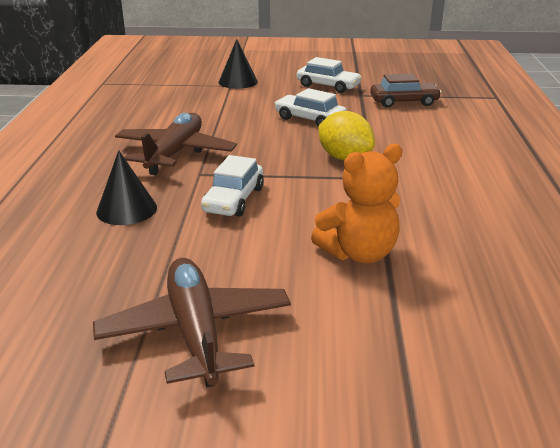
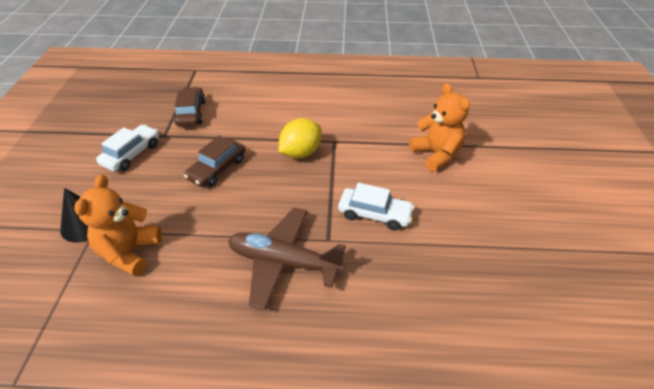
camera: 90 degrees left, 15 degrees up
brown plane [93,258,291,387] -> none
black cone [96,150,157,225] -> none
white car [274,88,347,127] -> brown car [184,136,245,187]
none -> orange teddy bear [74,174,162,276]

